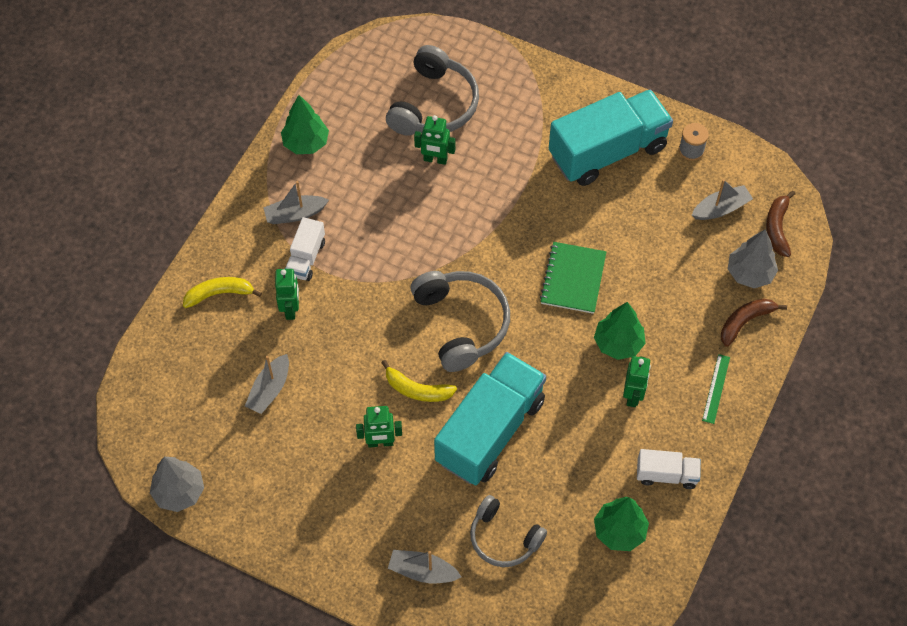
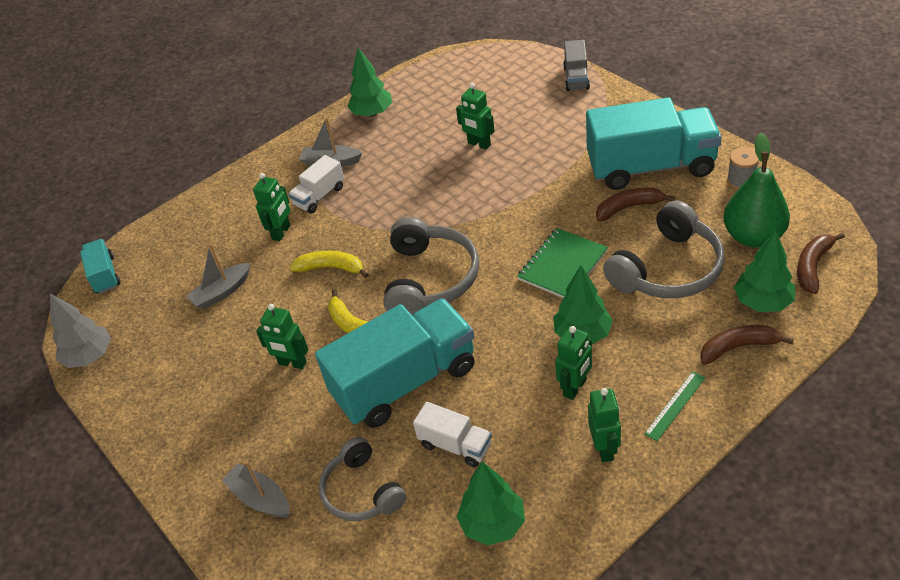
camera: 30 degrees right, 15 degrees down
yellow banana [183,277,262,308] -> yellow banana moved to [290,251,369,278]
grey headphones [386,45,479,136] -> grey headphones moved to [603,201,725,298]
white truck [637,449,701,489] -> white truck moved to [413,402,492,467]
grey boat [692,179,753,220] -> green pear [723,133,790,248]
grey tree [728,229,778,288] -> green tree [734,231,795,312]
none -> turquoise truck [80,239,120,294]
none -> grey truck [563,40,590,91]
none -> green robot [588,388,621,462]
none -> brown banana [596,187,675,222]

